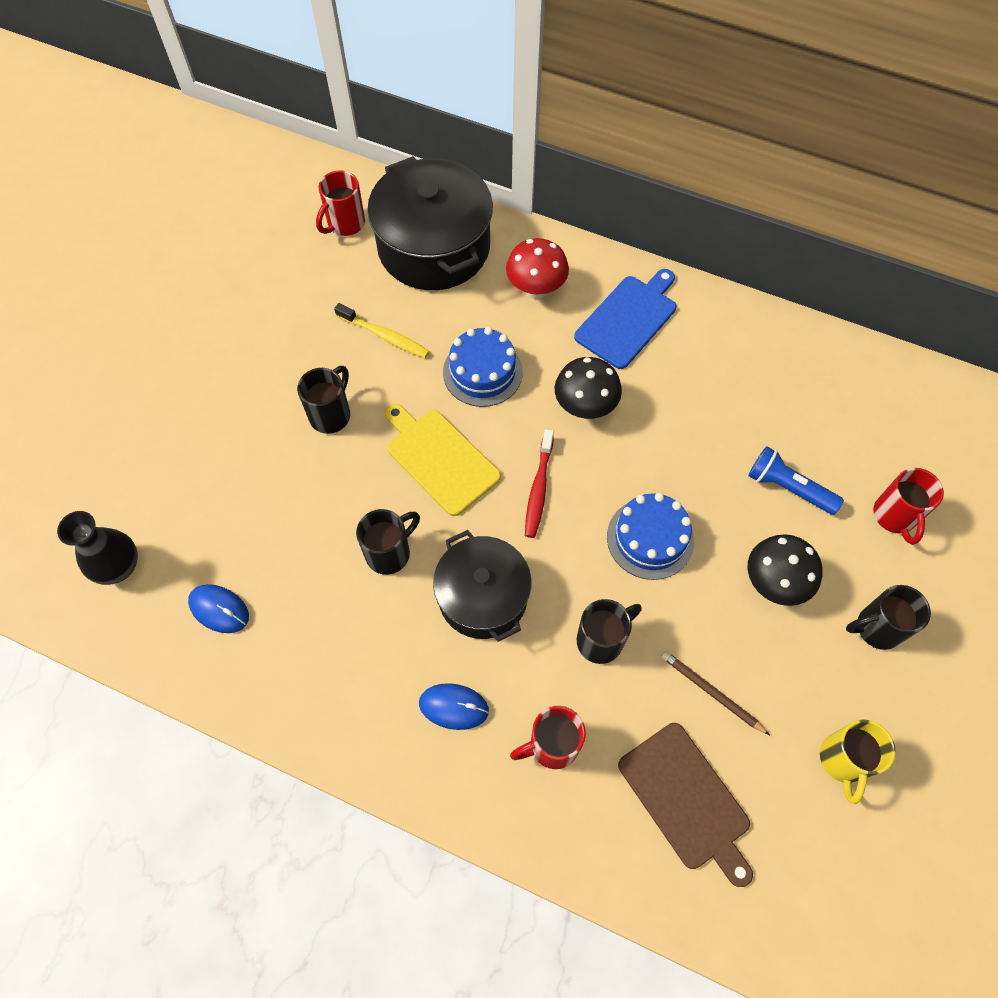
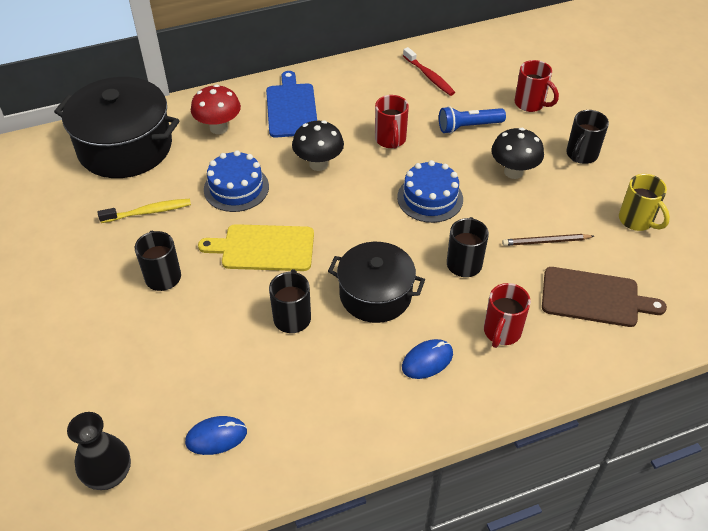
camera: 45 degrees left, 15 degrees down
red mug [316,170,365,236] -> red mug moved to [375,95,409,149]
red toothbrush [525,429,554,538] -> red toothbrush moved to [403,47,455,96]

